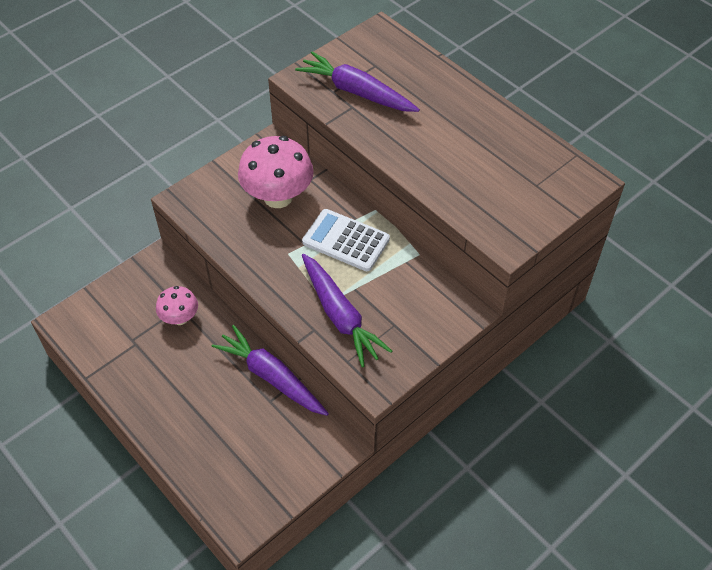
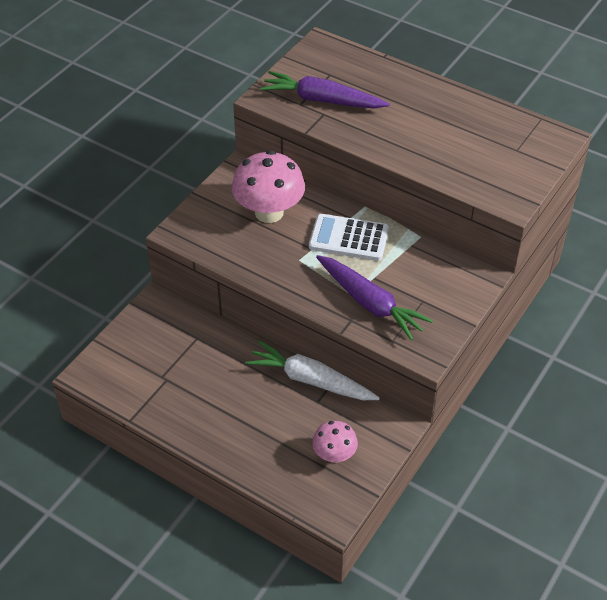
camera: 15 degrees left, 5 degrees down
pink mushroom [156,286,198,325] -> pink mushroom moved to [312,421,358,463]
purple carrot [211,325,329,416] -> white carrot [245,340,380,400]

